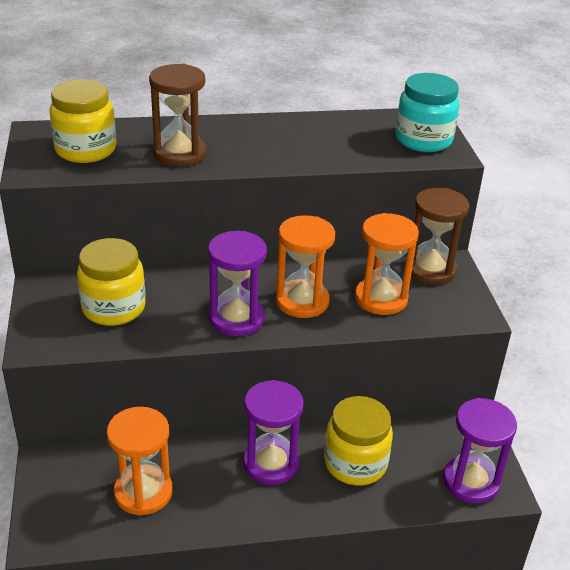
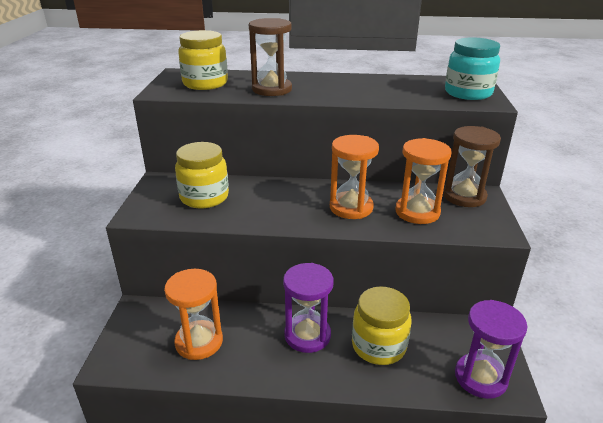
camera: 15 degrees right, 5 degrees down
purple hourglass [208,231,267,336] -> none

